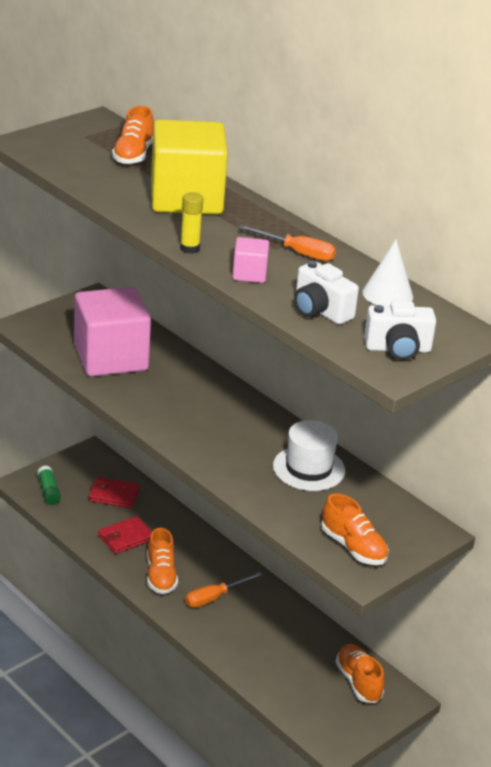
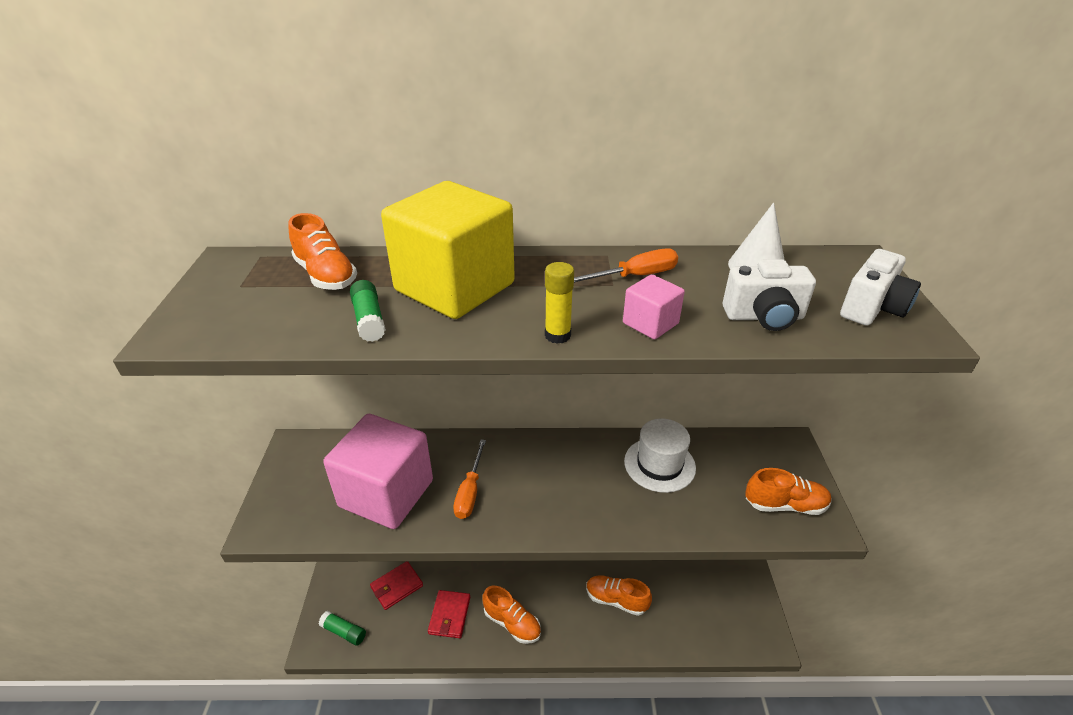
camera: 45 degrees left, 5 degrees up
orange screwdriver [185,572,262,608] -> orange screwdriver moved to [453,439,486,519]
orange shoe [336,644,385,703] -> orange shoe moved to [586,575,652,616]
none -> green glue stick [350,280,386,342]

